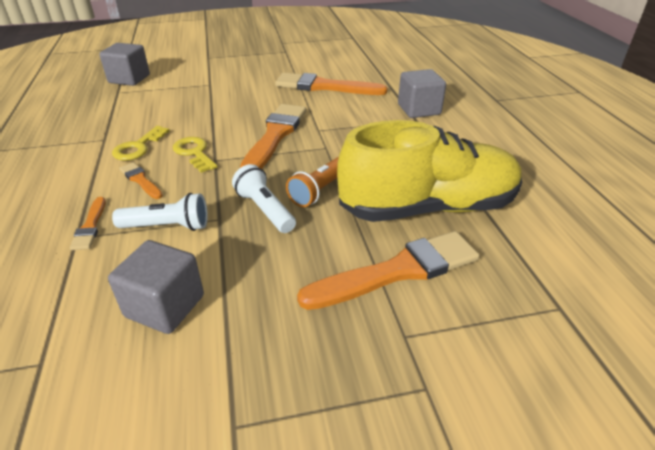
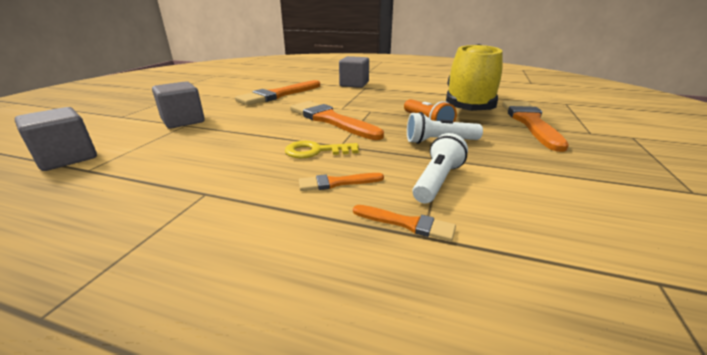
camera: 60 degrees left, 10 degrees down
grey cube [108,240,204,334] -> grey cube moved to [152,81,205,129]
yellow key [112,126,170,161] -> none

